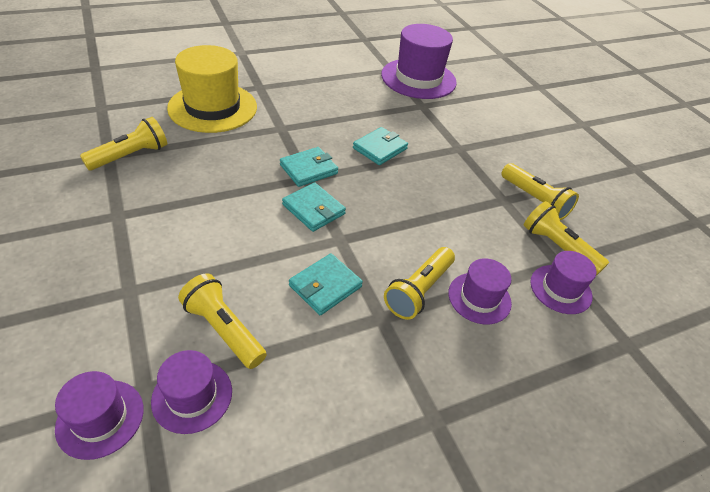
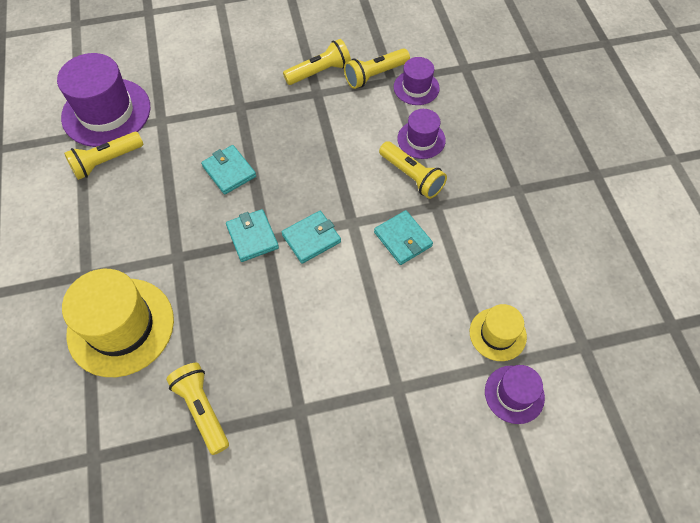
camera: 75 degrees left, 15 degrees up
purple hat [151,350,232,434] -> yellow hat [470,304,527,361]
yellow flashlight [178,273,267,369] -> yellow flashlight moved to [64,132,143,180]

